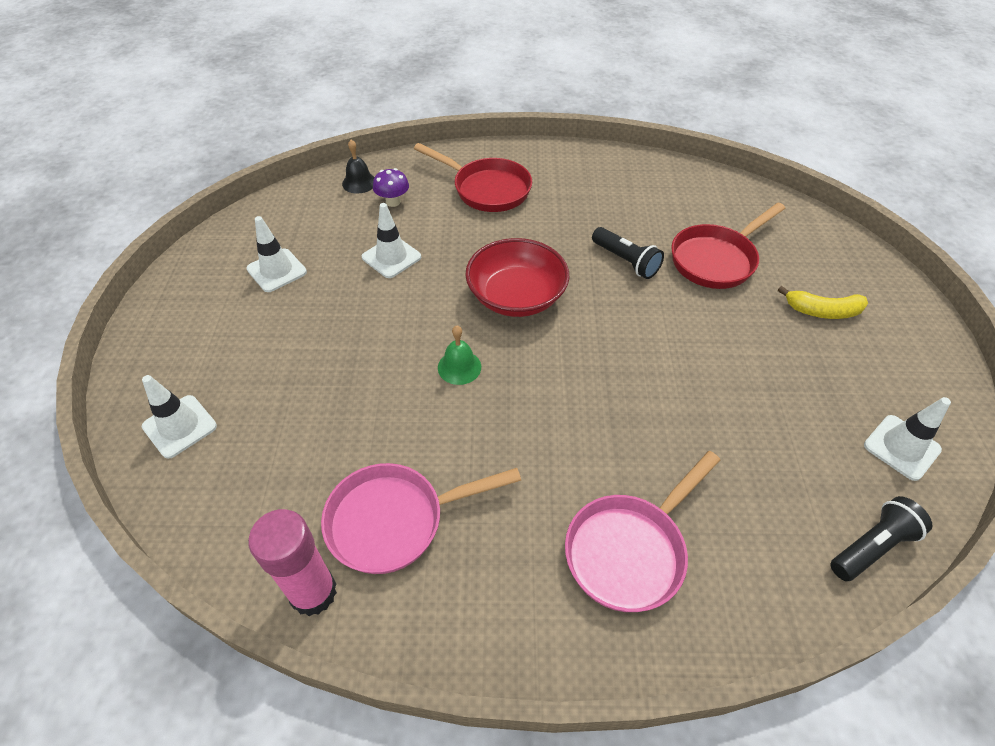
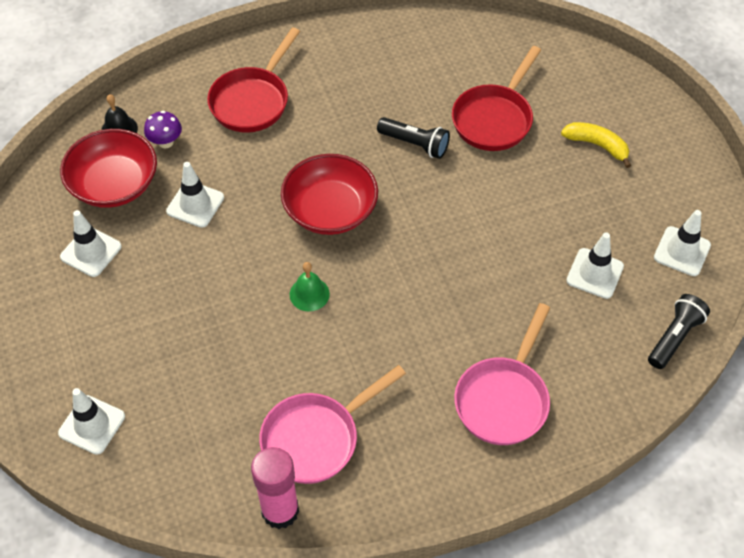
camera: 20 degrees left, 5 degrees up
red pan [414,143,532,212] -> red pan turned 105 degrees clockwise [207,28,300,133]
yellow banana [778,286,868,319] -> yellow banana turned 135 degrees counterclockwise [561,122,631,168]
none -> red bowl [60,129,157,208]
none -> white traffic cone [566,232,624,299]

